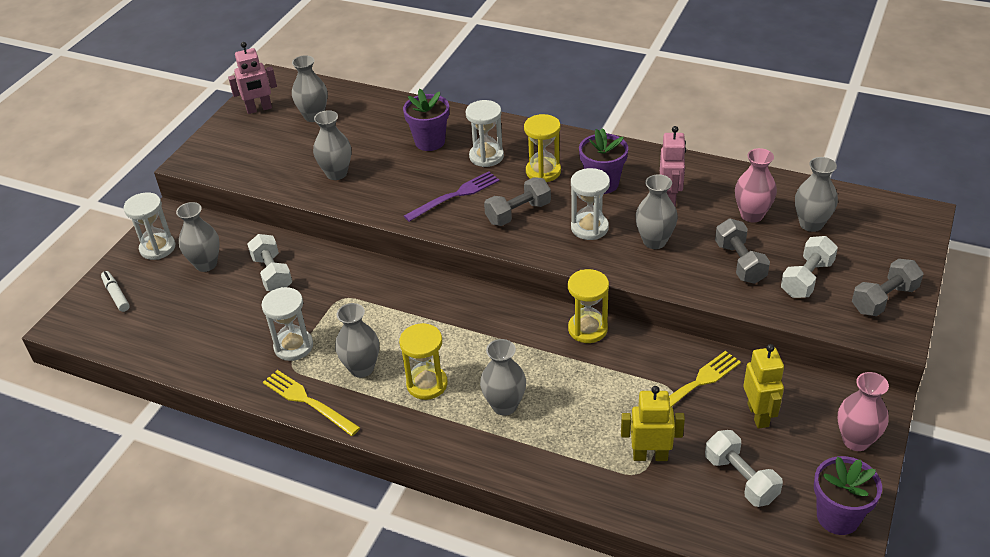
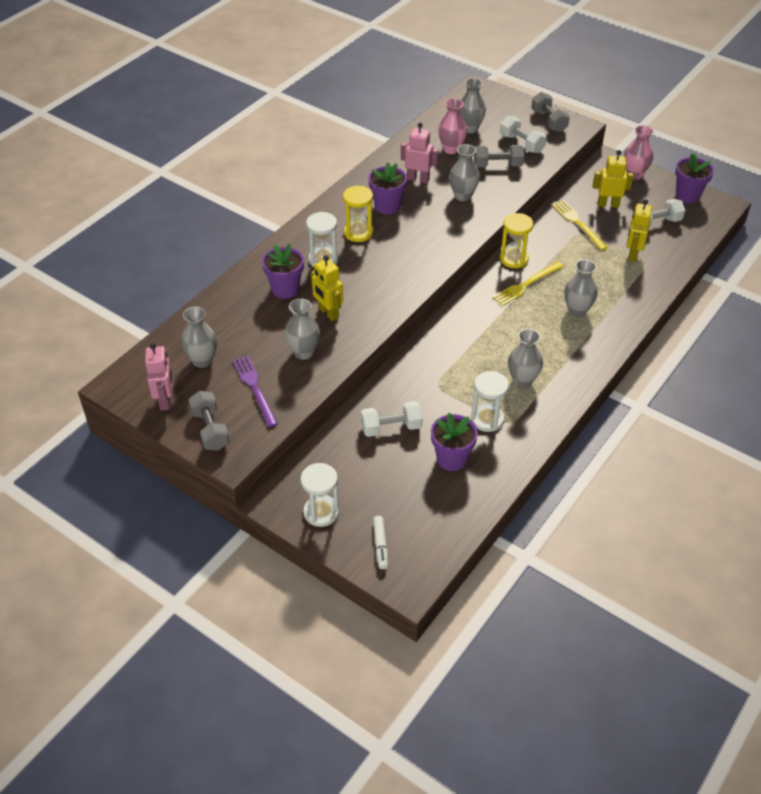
camera: 80 degrees left, 5 degrees up
white marker [101,271,130,312] -> white marker turned 75 degrees counterclockwise [373,516,388,569]
grey vase [176,202,219,272] -> none
yellow fork [263,370,360,436] -> yellow fork moved to [492,262,564,306]
yellow hourglass [399,323,447,400] -> none
purple fork [404,171,500,222] -> purple fork moved to [233,355,278,427]
grey dumbbell [484,177,551,226] -> grey dumbbell moved to [189,391,230,451]
white hourglass [571,168,610,240] -> none
none -> yellow robot [311,255,343,321]
none -> purple flower pot [431,412,478,471]

